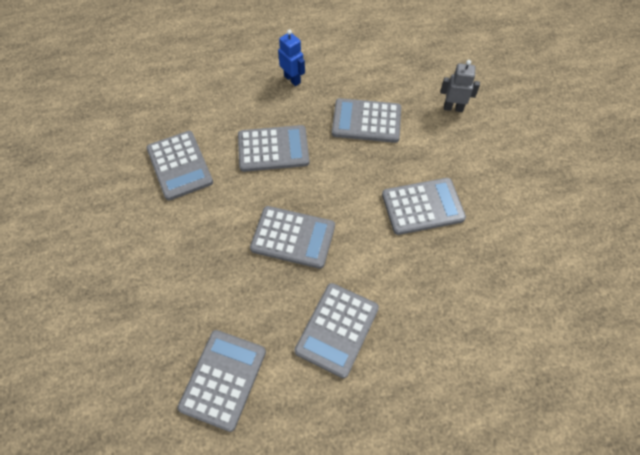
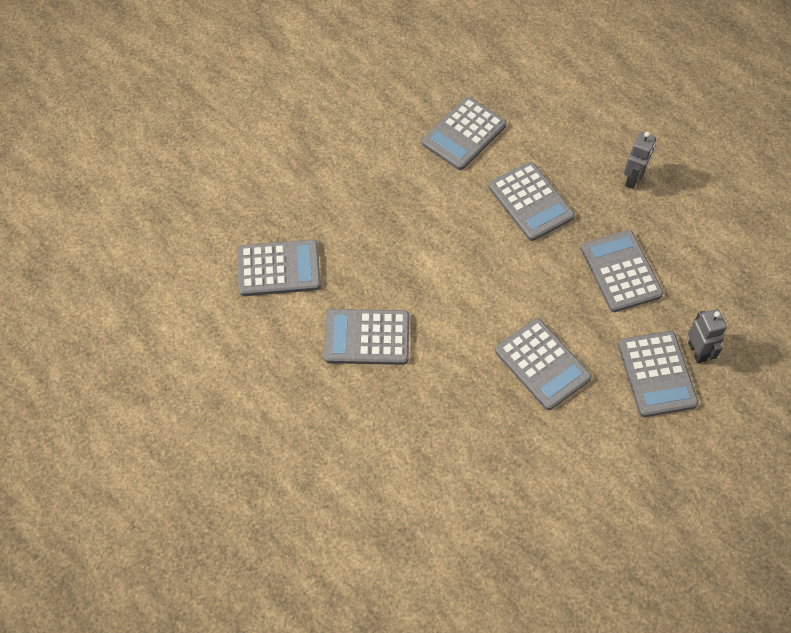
camera: 65 degrees right, 0 degrees up
grey calculator [250,206,335,269] -> grey calculator moved to [618,331,698,417]
blue robot [278,29,305,86] -> grey robot [624,132,656,189]

